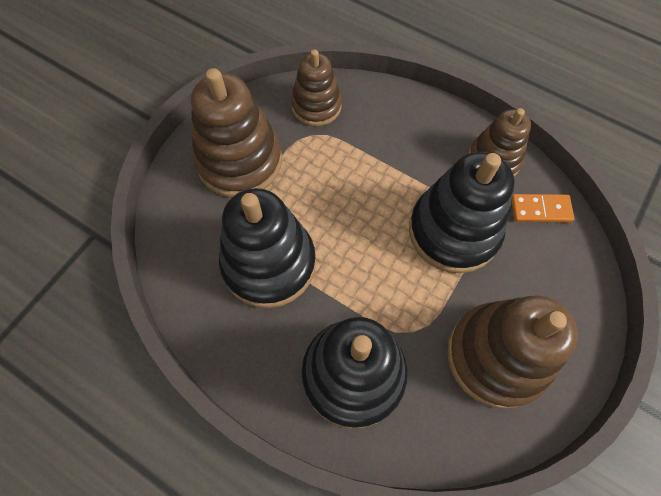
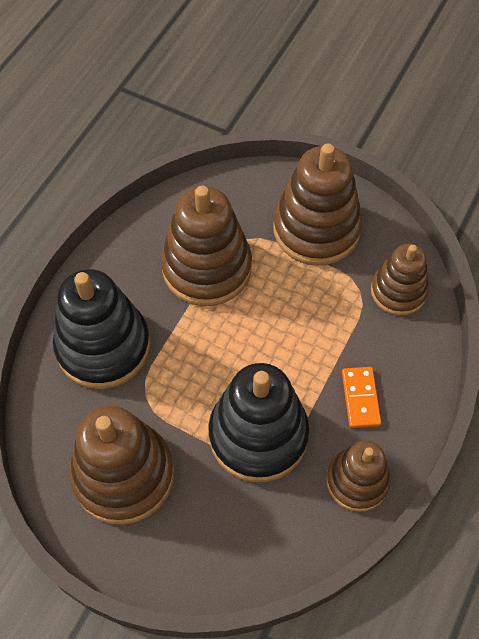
camera: 85 degrees right, 5 degrees down
black stacking toy [219,188,316,308] -> brown stacking toy [161,186,252,306]
orange domino [511,194,574,223] -> orange domino moved to [342,367,381,428]

